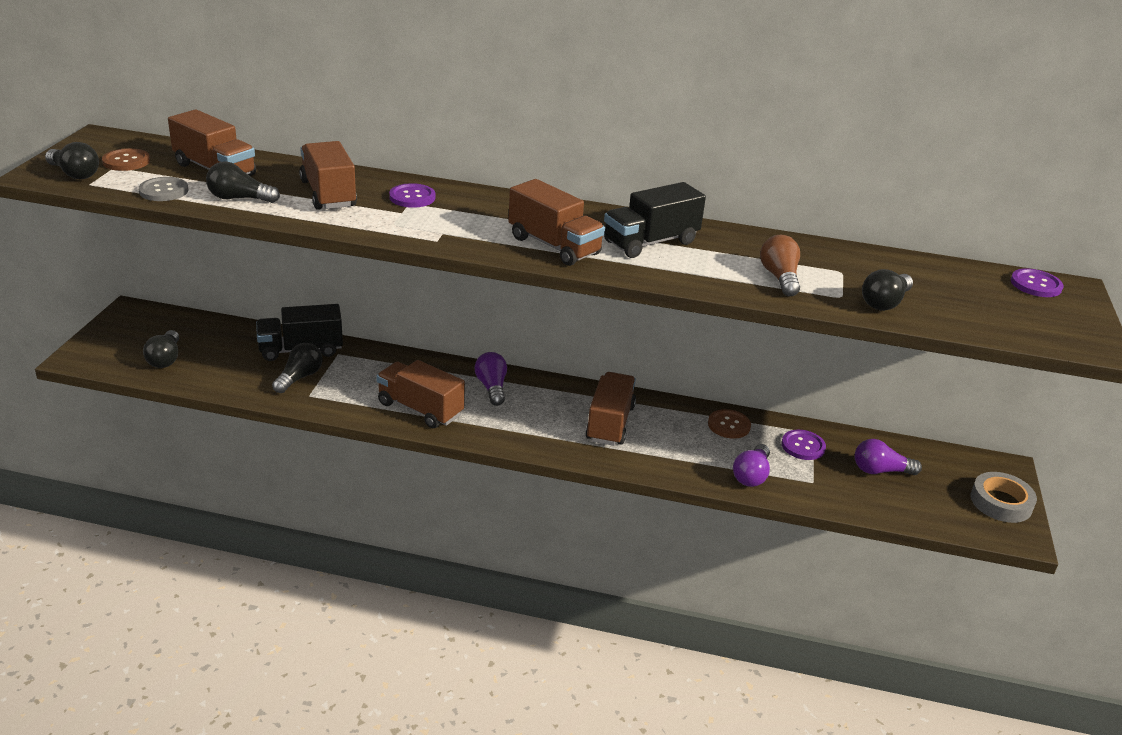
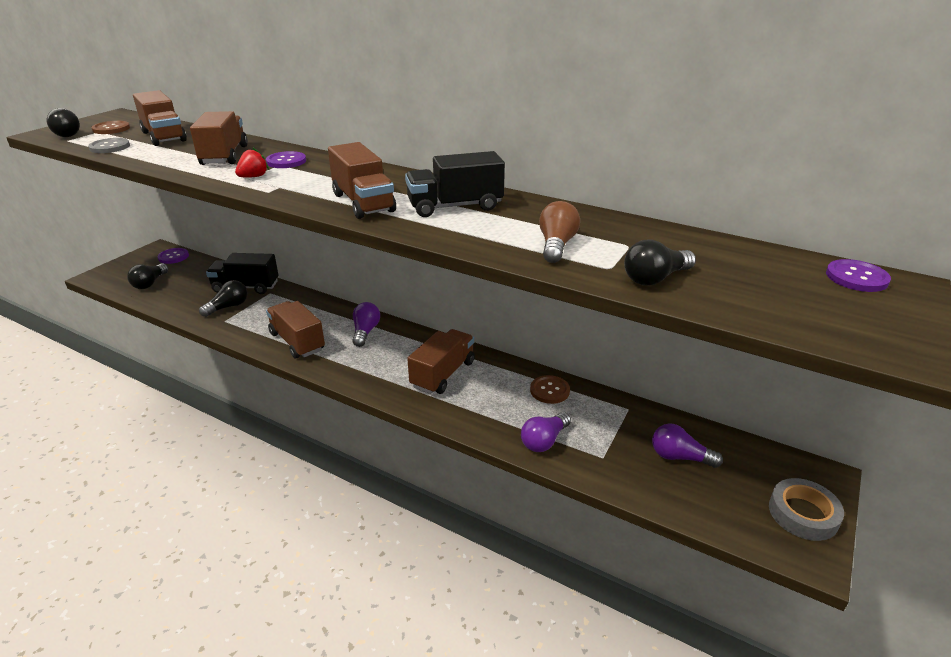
camera: 20 degrees right, 0 degrees up
black light bulb [206,162,280,203] -> none
purple button [782,430,826,460] -> purple button moved to [157,248,189,264]
none -> red strawberry [235,148,269,178]

